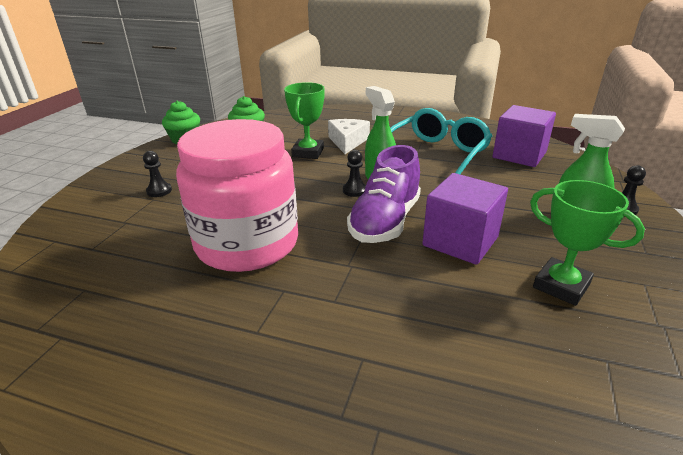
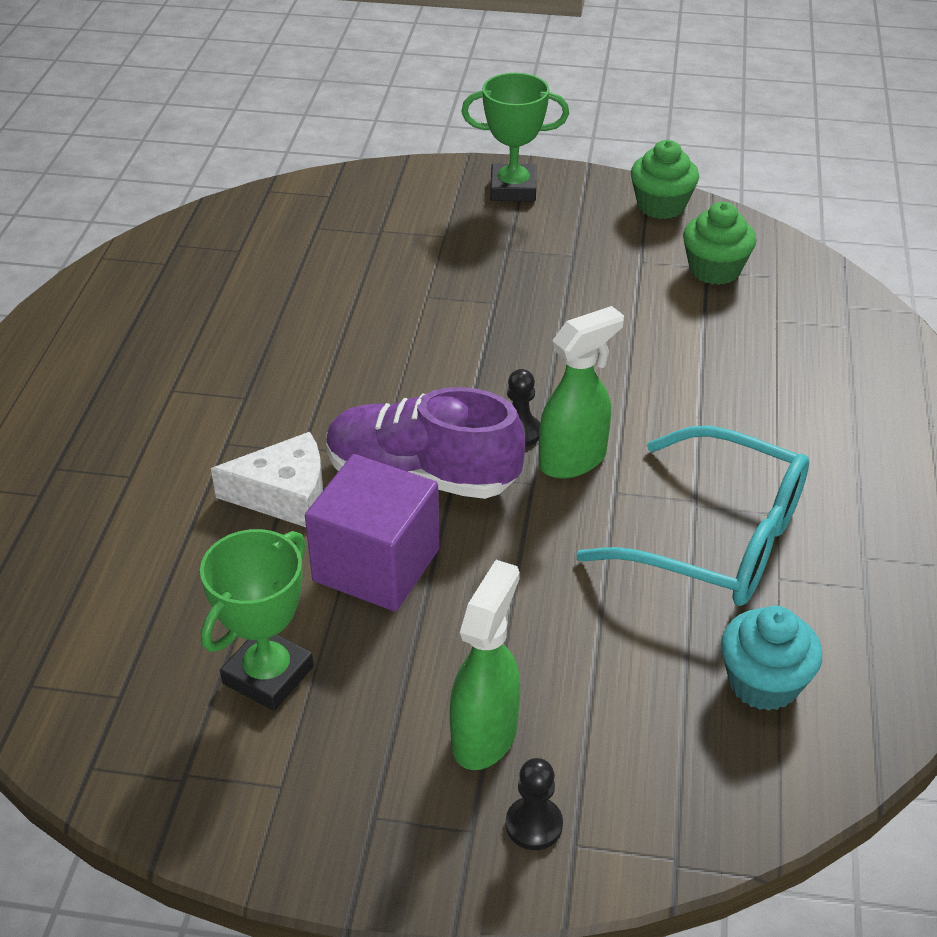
camera: 80 degrees right, 10 degrees up
black pawn [143,151,172,197] -> none
pink jar [176,119,298,272] -> none
green trophy [284,82,325,159] -> green trophy moved to [461,73,569,202]
white cheese [328,119,370,154] -> white cheese moved to [211,432,323,527]
purple cube [492,105,556,167] -> turquoise cupcake [721,606,822,711]

